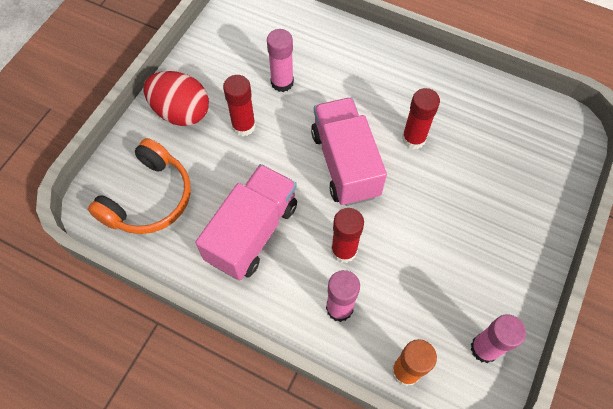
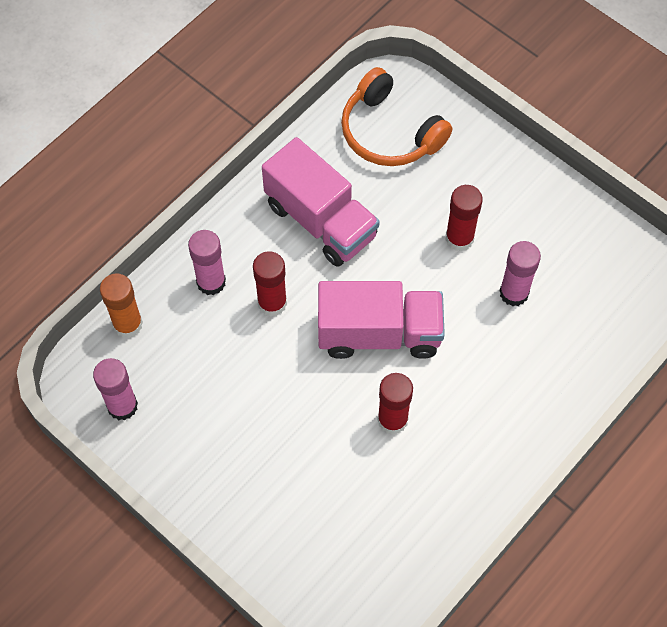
camera: 105 degrees right, 0 degrees up
red egg [144,71,209,126] -> none

